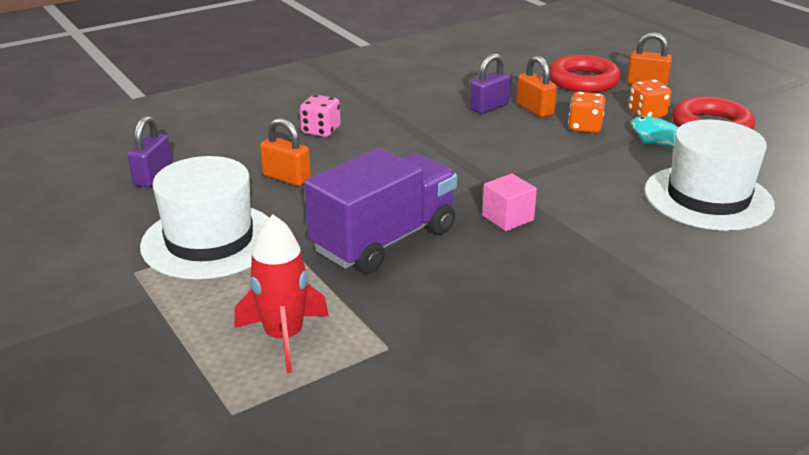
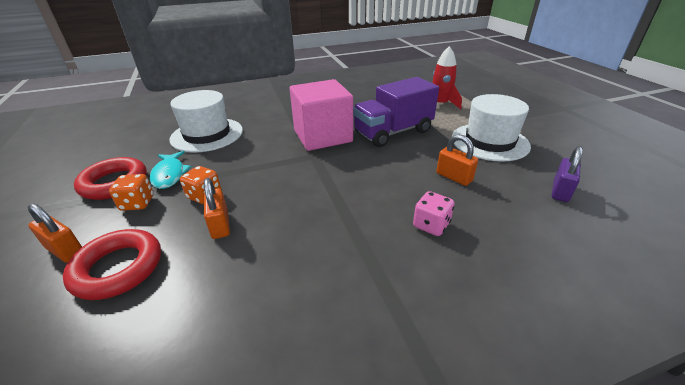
camera: 165 degrees left, 5 degrees up
purple padlock [470,54,511,114] -> none
pink cube [482,174,537,231] -> pink cube [289,79,353,151], size x2.29

